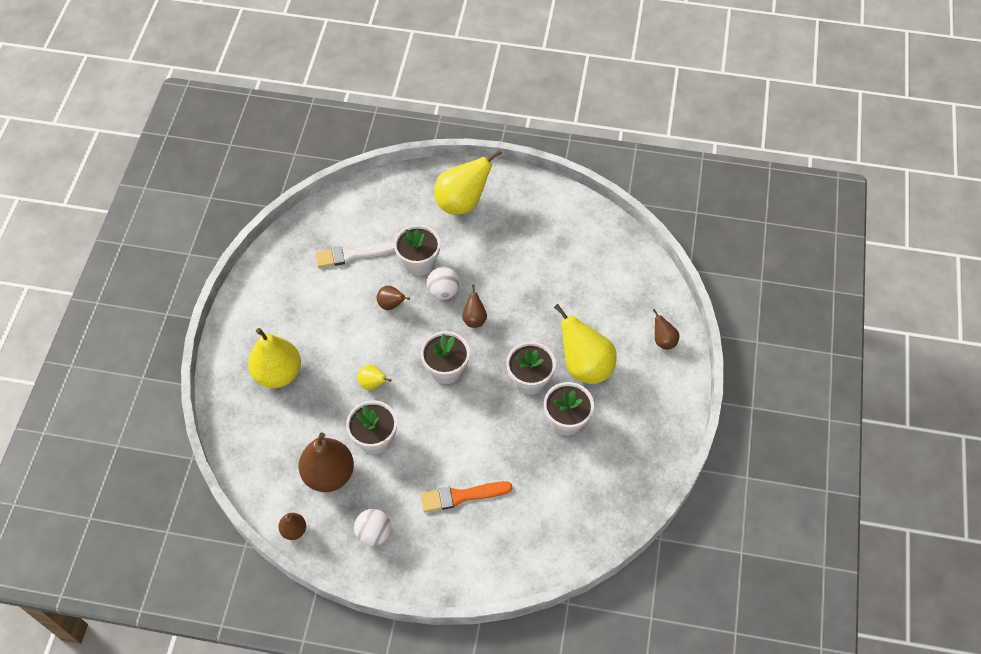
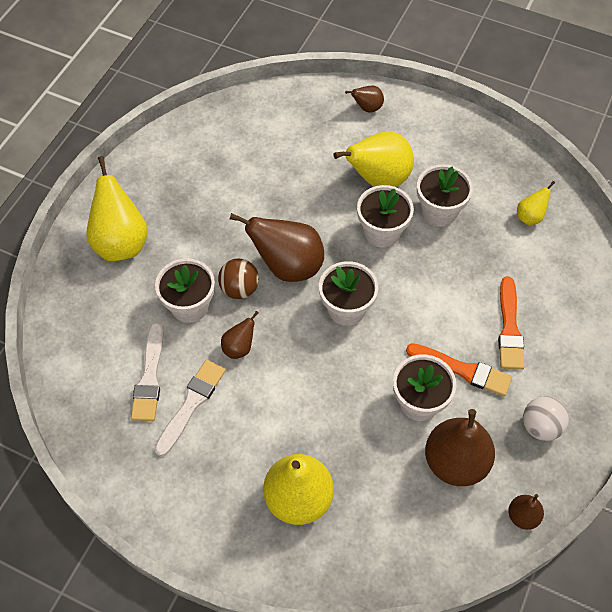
camera: 75 degrees left, 0 degrees up
yellow pear [357,364,391,390] -> yellow pear moved to [517,181,555,226]
white ball [427,267,460,300] -> brown ball [218,259,259,299]
brown pear [462,285,487,328] -> brown pear [230,213,324,282], size x2.03
none -> white brush [154,359,226,457]
none -> orange brush [406,343,512,396]

